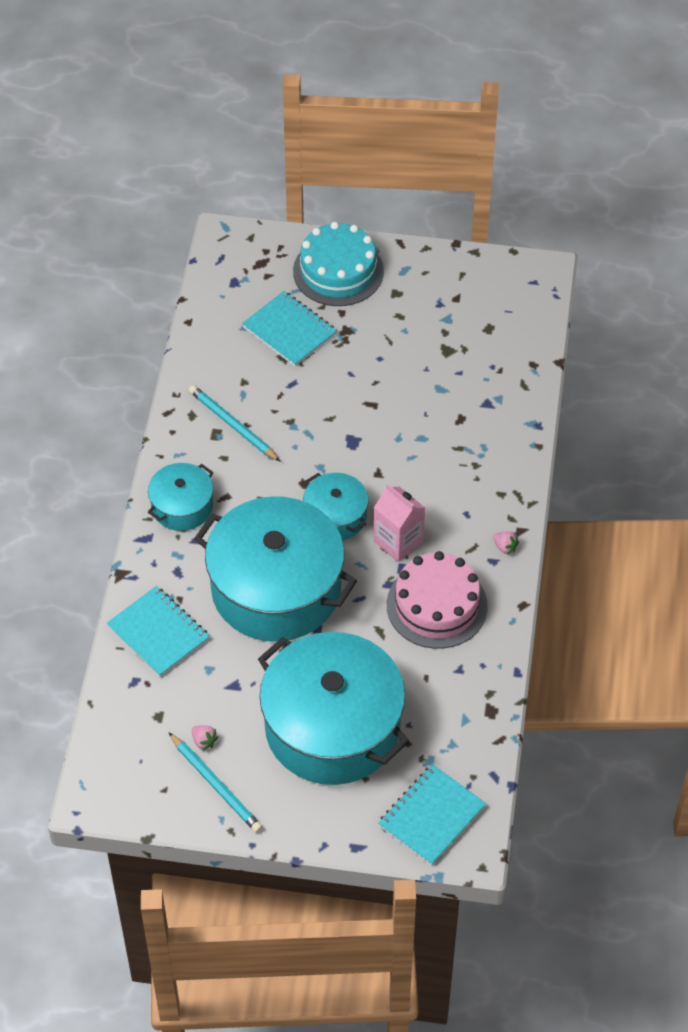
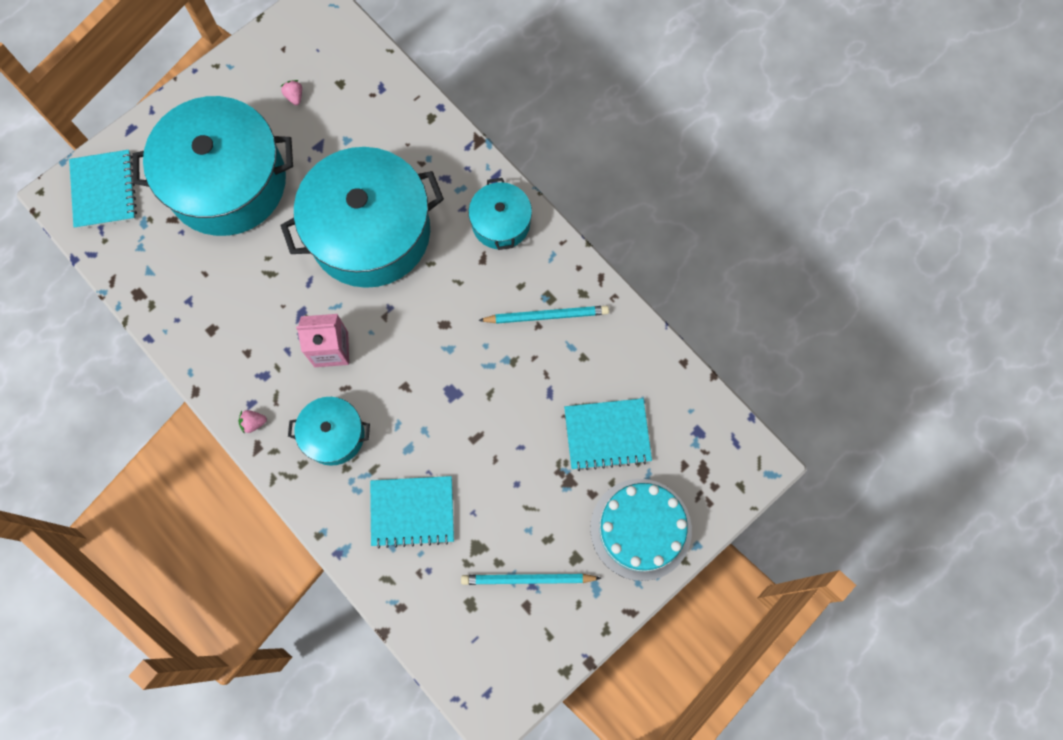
camera: 130 degrees right, 20 degrees up
turquoise notebook [106,586,210,677] -> turquoise notebook moved to [370,476,454,548]
turquoise pencil [169,733,263,833] -> turquoise pencil moved to [461,574,601,585]
pink strawberry [191,726,218,751] -> pink strawberry turned 75 degrees clockwise [280,80,302,105]
turquoise pot [303,473,369,540] -> turquoise pot moved to [288,397,370,466]
pink cake [387,551,488,649] -> none

